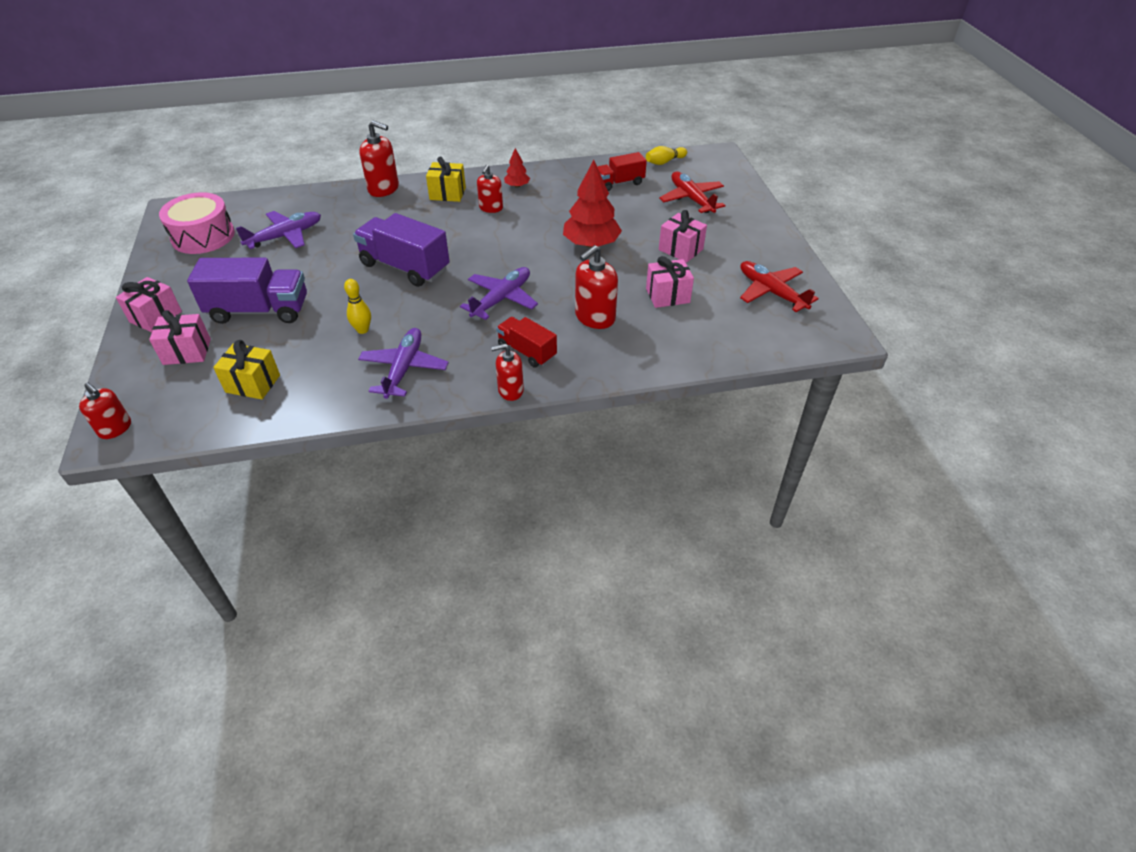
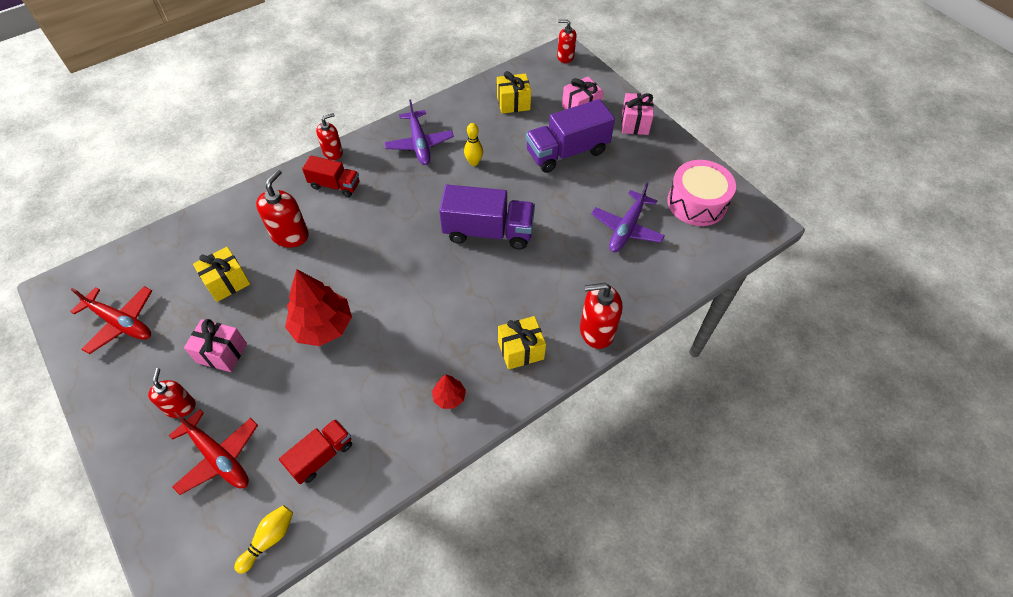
camera: 155 degrees right, 10 degrees up
purple plane [460,267,538,320] -> none
red soap dispenser [477,165,503,213] -> red soap dispenser moved to [148,368,195,418]
pink gift [646,256,694,308] -> yellow gift [193,247,250,302]

